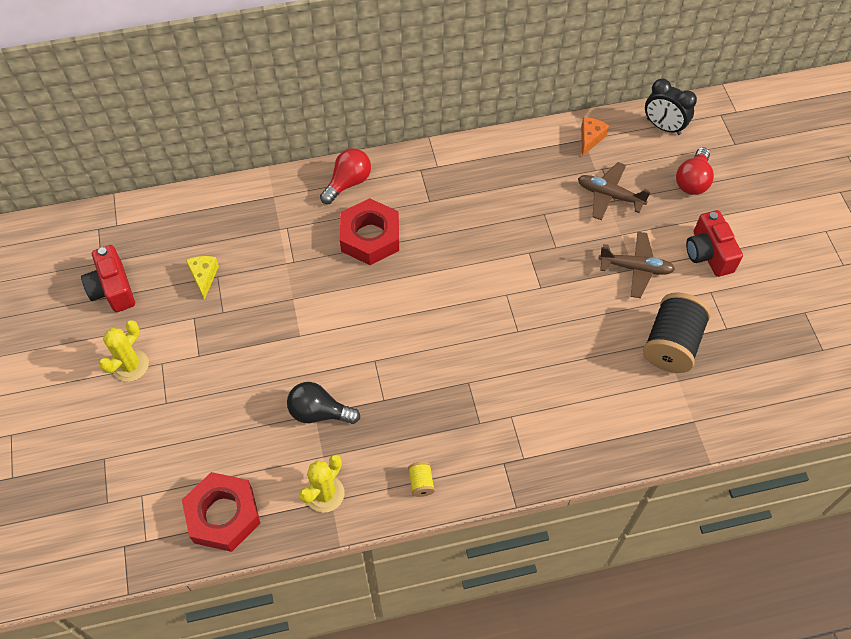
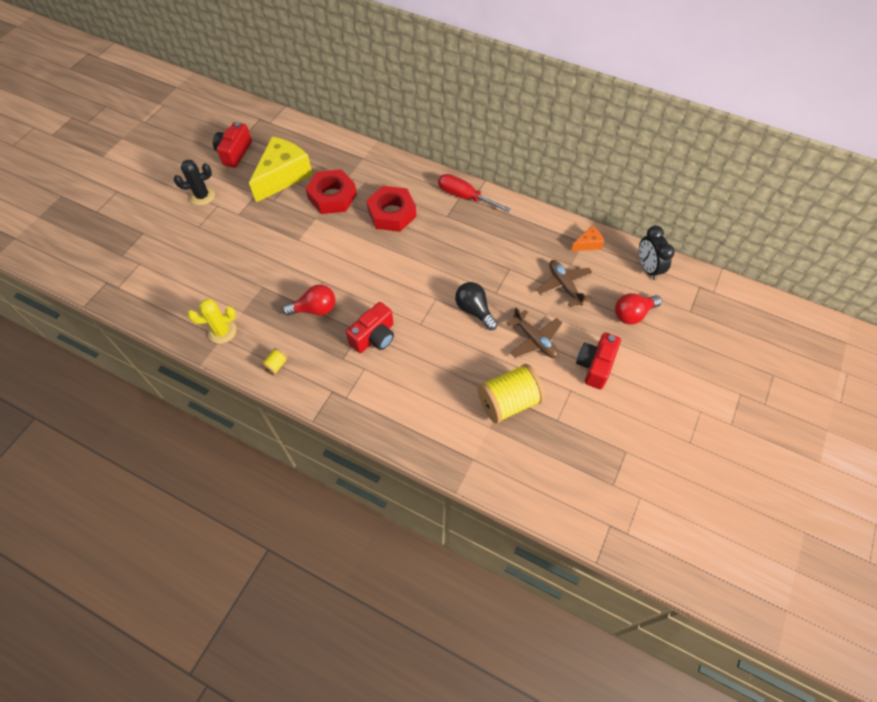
camera: 40 degrees right, 0 degrees up
yellow cactus [99,320,149,382] -> black cactus [174,160,215,205]
red nut [182,472,261,552] -> red nut moved to [305,169,357,214]
yellow cheese [186,256,219,300] -> yellow cheese [249,137,313,202], size x2.21
black light bulb [287,382,360,424] -> black light bulb moved to [455,282,498,330]
red light bulb [320,148,371,204] -> red light bulb moved to [282,285,335,316]
black spool [643,292,711,373] -> yellow spool [478,364,545,424]
none -> red camera [346,302,394,353]
none -> red screwdriver [438,174,511,212]

